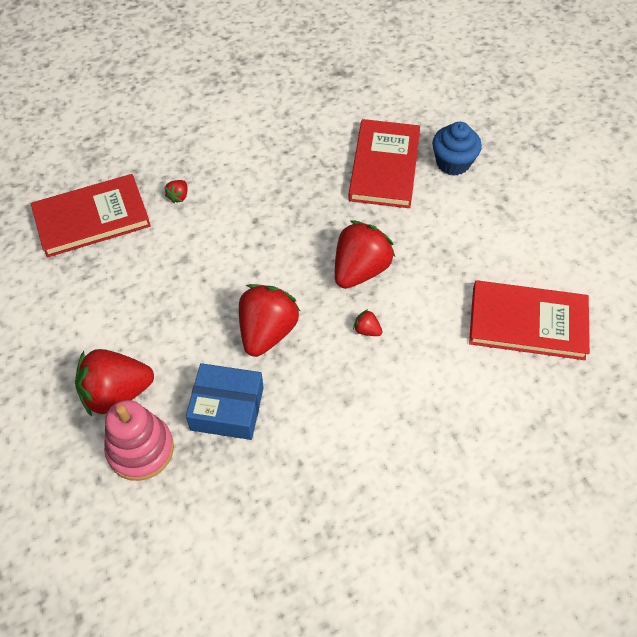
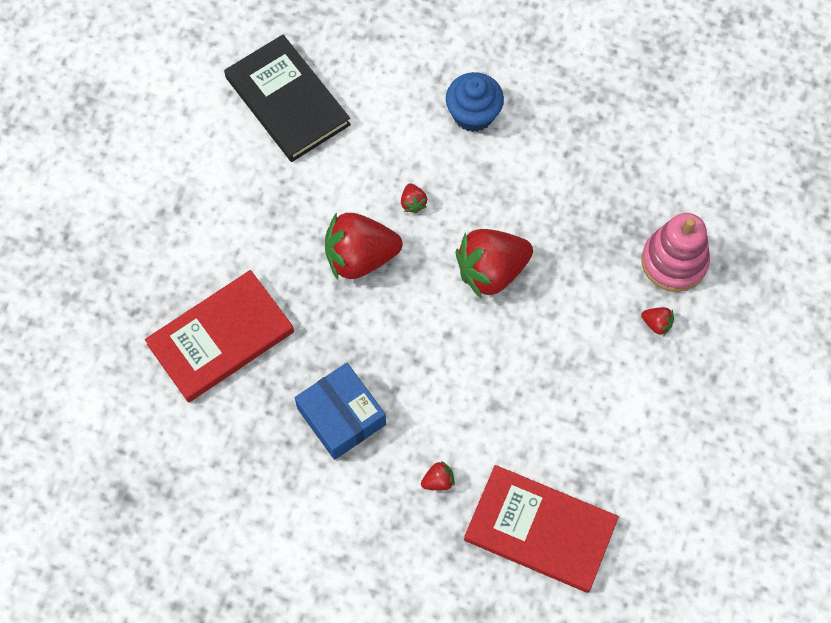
camera: 135 degrees left, 10 degrees up
red strawberry [75,349,154,417] -> red strawberry [641,307,674,336], size x0.42
blue box [186,363,264,440] -> blue box moved to [295,363,386,460]
blue cupcake [432,122,482,176] -> blue cupcake moved to [446,72,504,132]
red book [469,280,590,360] -> black book [224,35,351,162]

